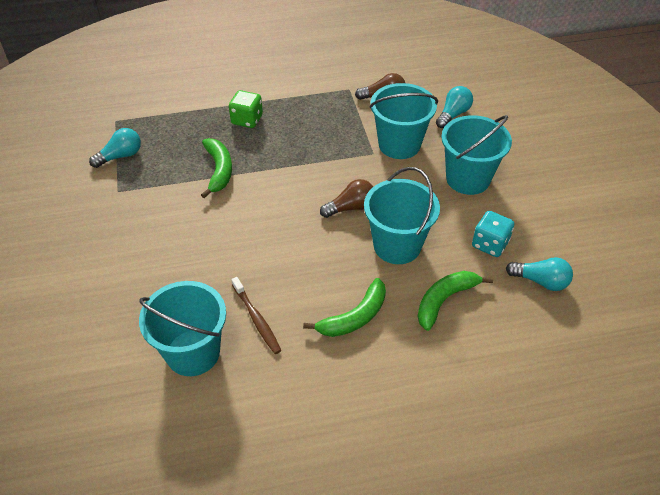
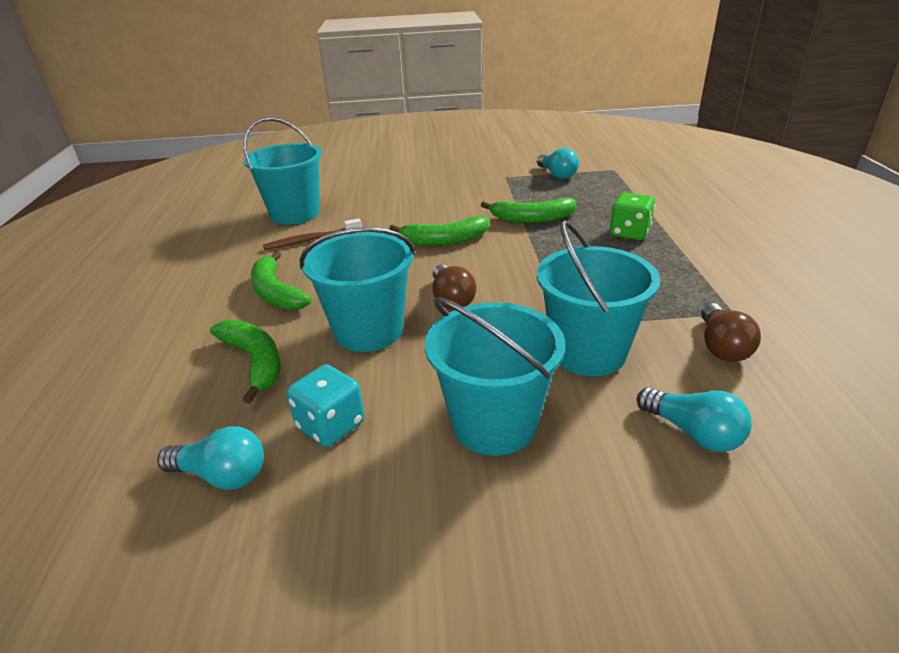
camera: 100 degrees right, 15 degrees down
turquoise light bulb [506,257,573,291] -> turquoise light bulb turned 105 degrees counterclockwise [157,426,264,490]
none -> green banana [389,216,489,246]

